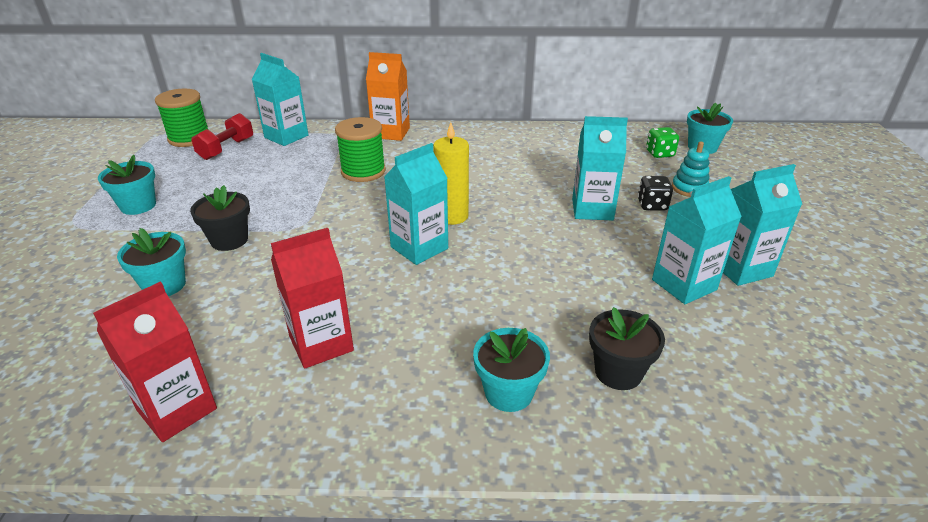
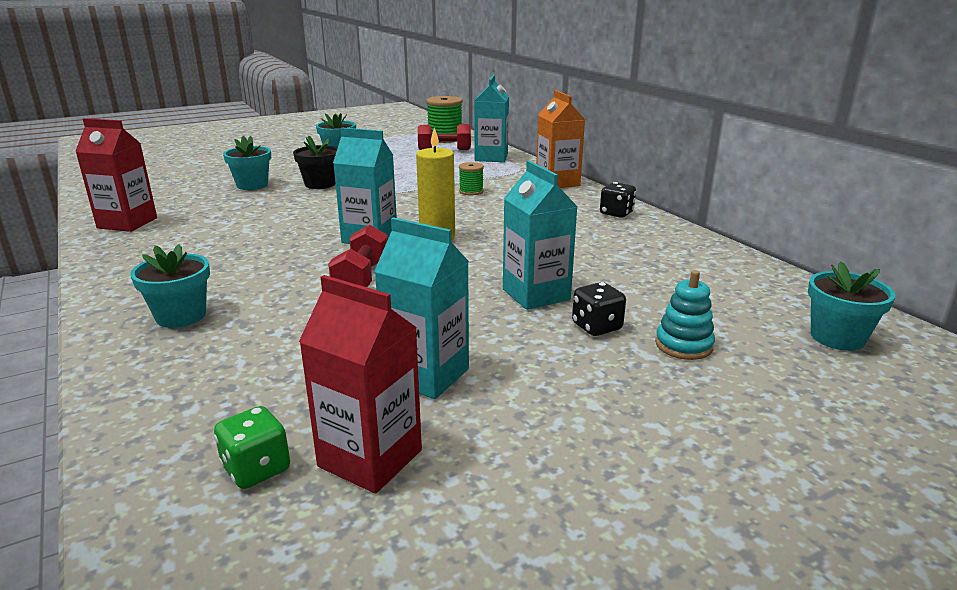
camera: 60 degrees right, 10 degrees down
red carton [271,228,354,368] -> red carton moved to [299,275,422,494]
green spool [335,117,386,182] -> green spool [459,162,484,195], size x0.54
black flower pot [589,307,665,390] -> none
green dice [646,127,679,158] -> green dice moved to [214,406,290,489]
turquoise carton [723,164,802,286] -> none
none -> red dumbbell [328,225,388,287]
none -> black dice [600,182,636,218]

